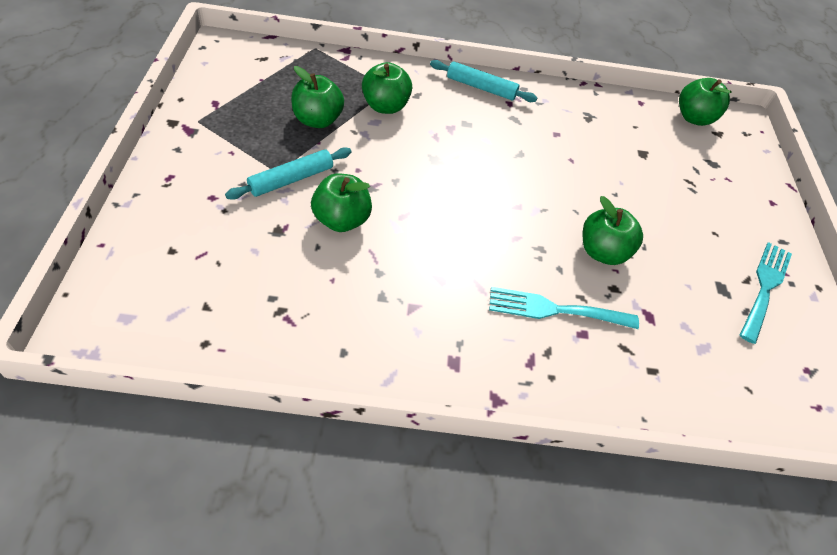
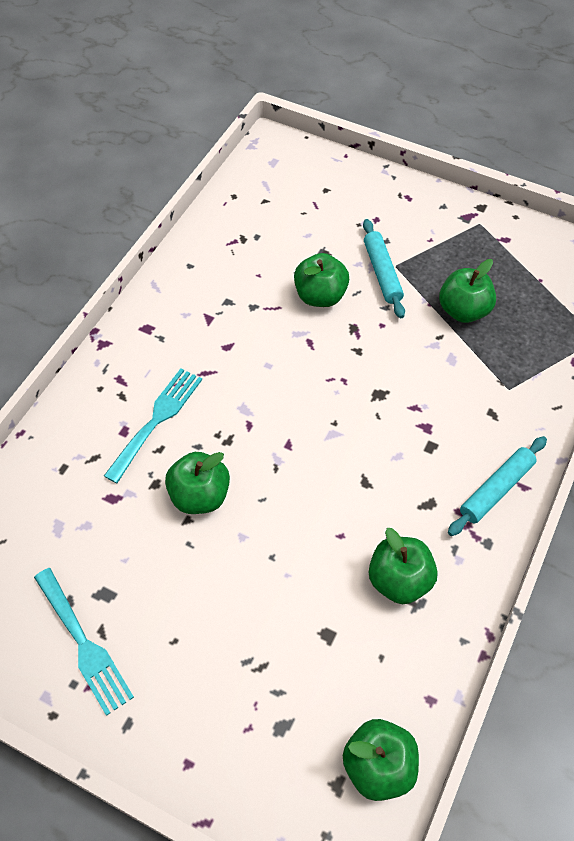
camera: 120 degrees right, 5 degrees up
green apple [362,62,412,114] -> green apple moved to [369,528,438,604]

